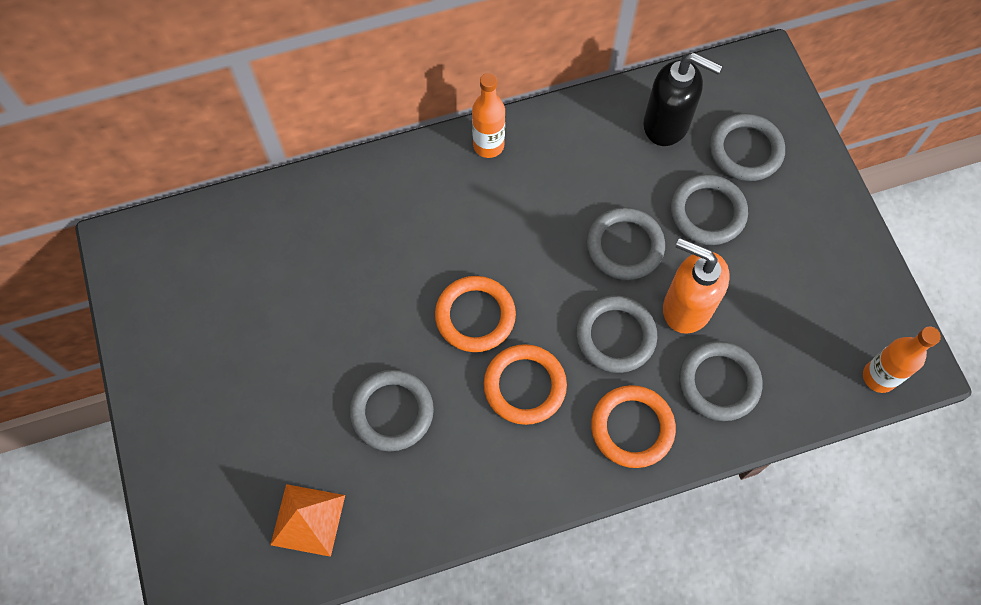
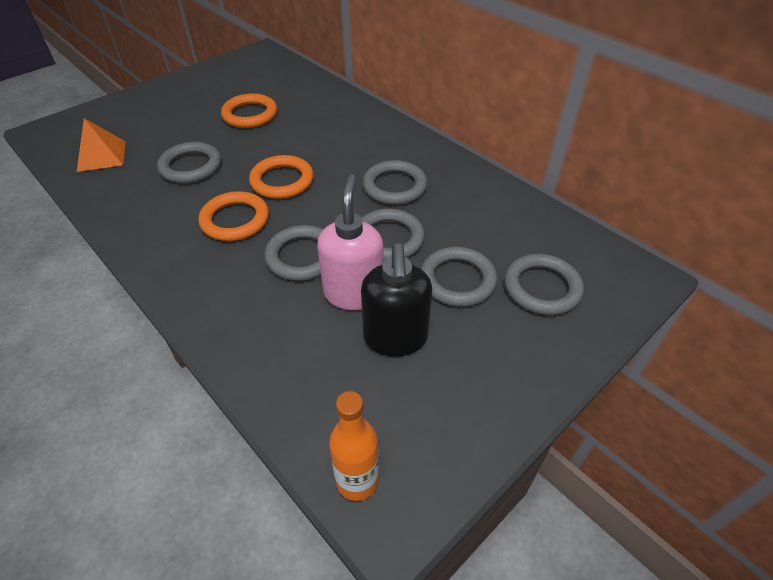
camera: 65 degrees right, 20 degrees down
orange bottle [472,73,505,158] -> none
orange ring [591,385,676,468] -> orange ring moved to [221,93,277,128]
black soap dispenser [644,53,722,146] -> black soap dispenser moved to [361,243,432,357]
orange soap dispenser [663,238,730,334] -> pink soap dispenser [317,174,384,310]
grey ring [679,341,762,421] -> grey ring moved to [362,160,427,205]

